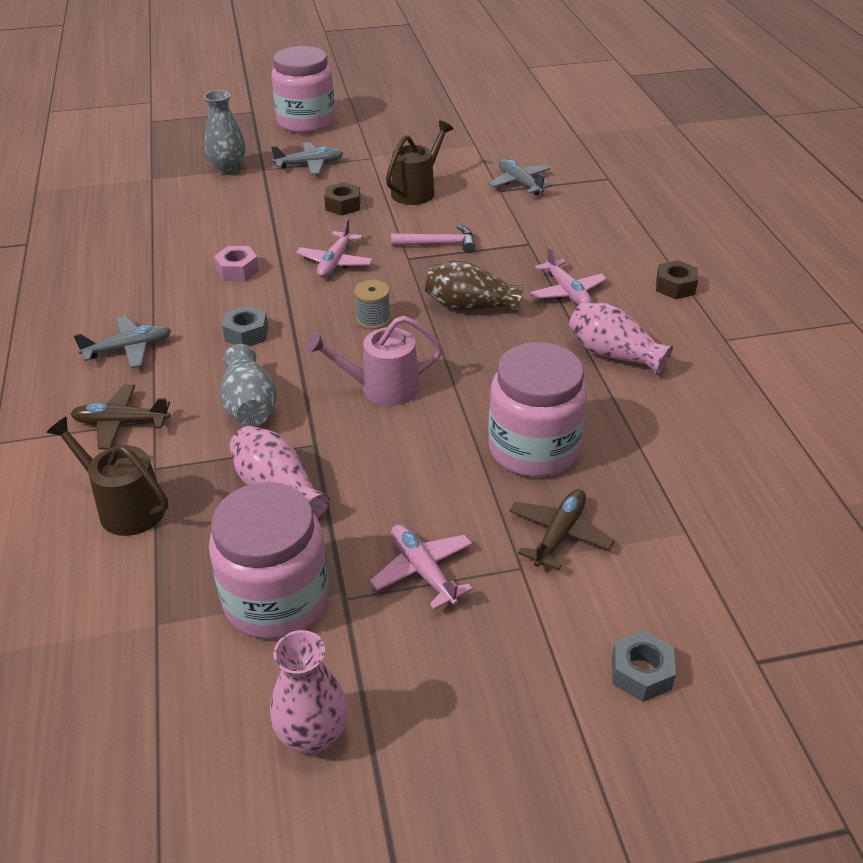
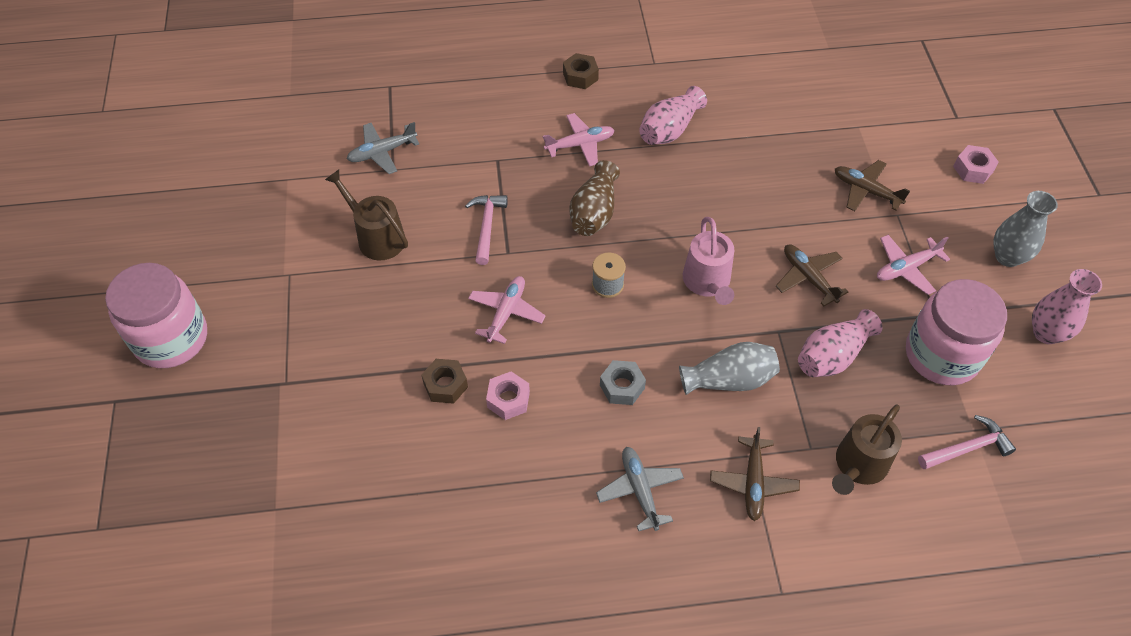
camera: 85 degrees left, 15 degrees up
grey vase [204,90,245,175] -> grey vase moved to [993,191,1058,267]
grey plane [271,142,343,175] -> none
pink plane [296,218,373,278] -> pink plane turned 90 degrees counterclockwise [468,276,546,344]
brown nut [324,182,361,215] -> brown nut moved to [421,359,468,404]
pink jar [488,342,587,477] -> none
grey nut [612,630,676,702] -> pink nut [953,145,999,184]
none -> brown plane [776,244,848,306]
none -> pink hammer [918,415,1016,469]

